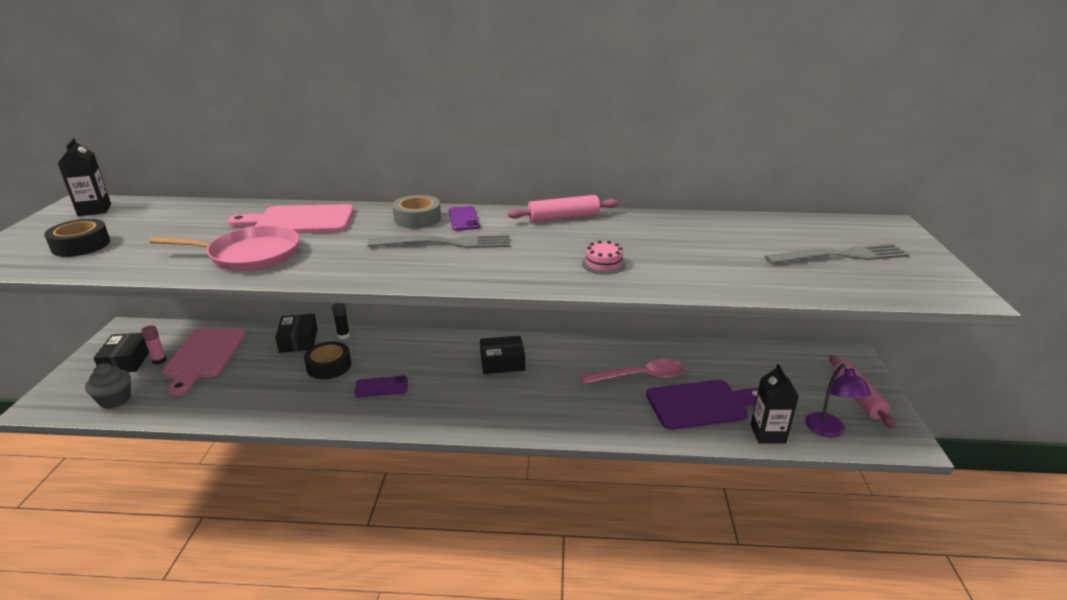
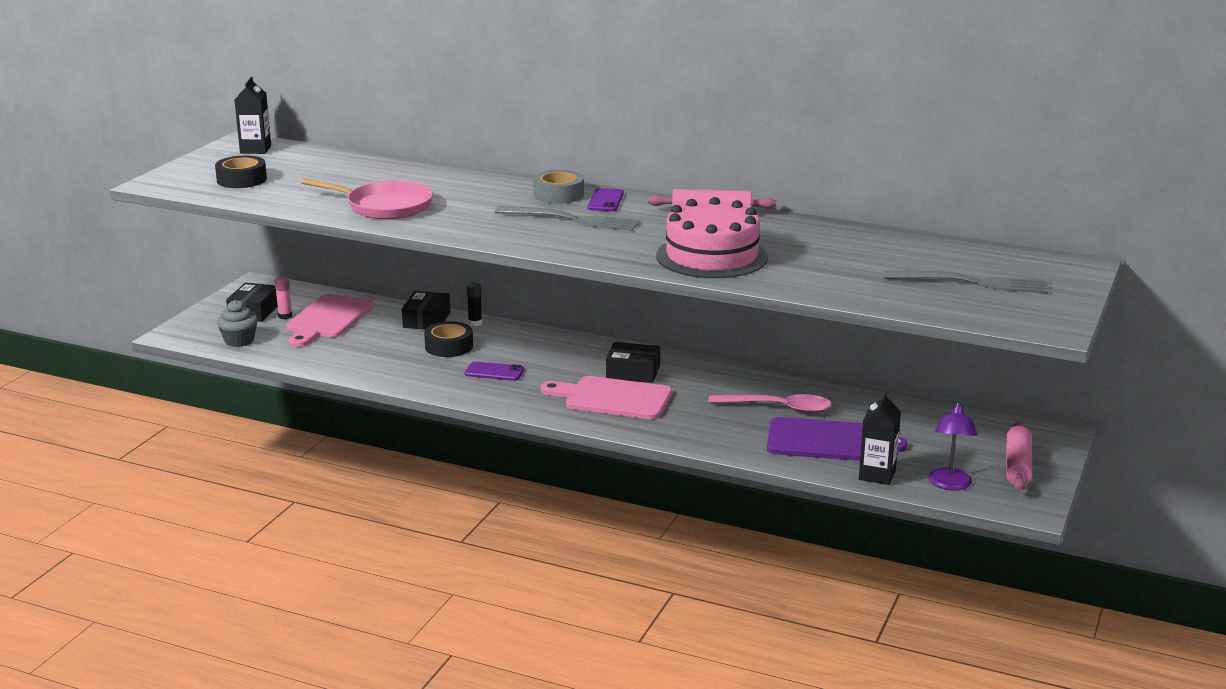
camera: 20 degrees right, 5 degrees down
pink cutting board [227,204,354,233] -> pink cutting board moved to [540,376,672,419]
pink cake [582,240,626,274] -> pink cake [656,197,768,278], size x2.46

